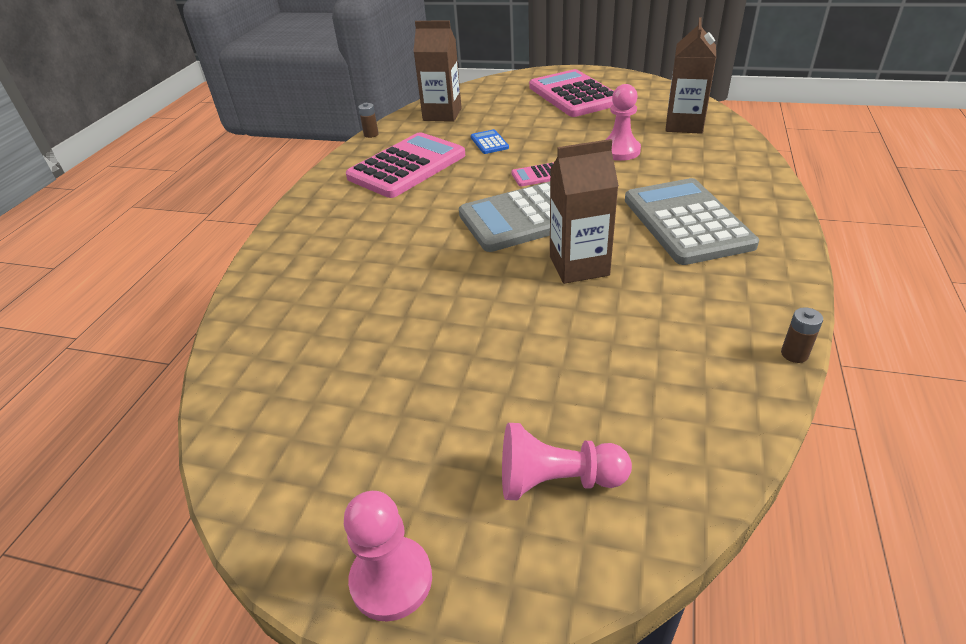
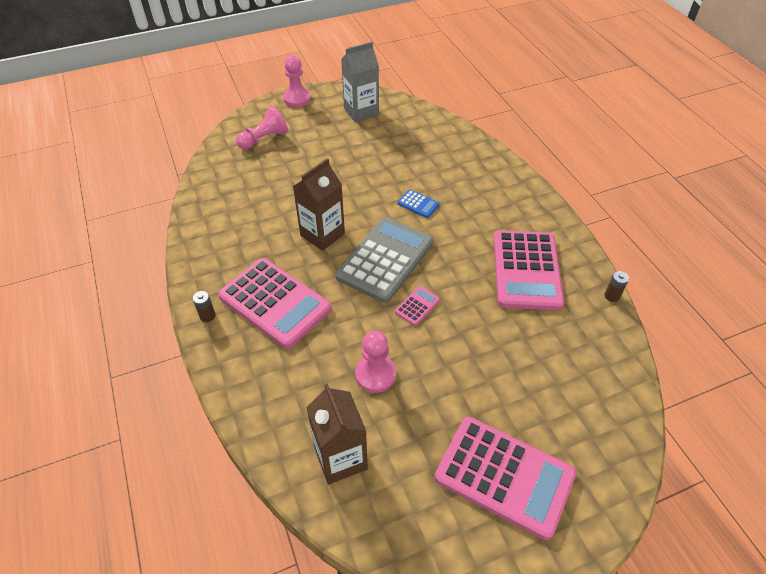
camera: 140 degrees right, 10 degrees up
brown carton [413,20,462,122] -> none
blue calculator [471,129,509,154] -> blue calculator moved to [398,190,439,218]
grey calculator [625,178,759,265] -> pink calculator [218,258,332,349]
brown battery [781,307,823,363] -> brown battery moved to [193,291,216,322]
none -> grey carton [341,41,379,123]

